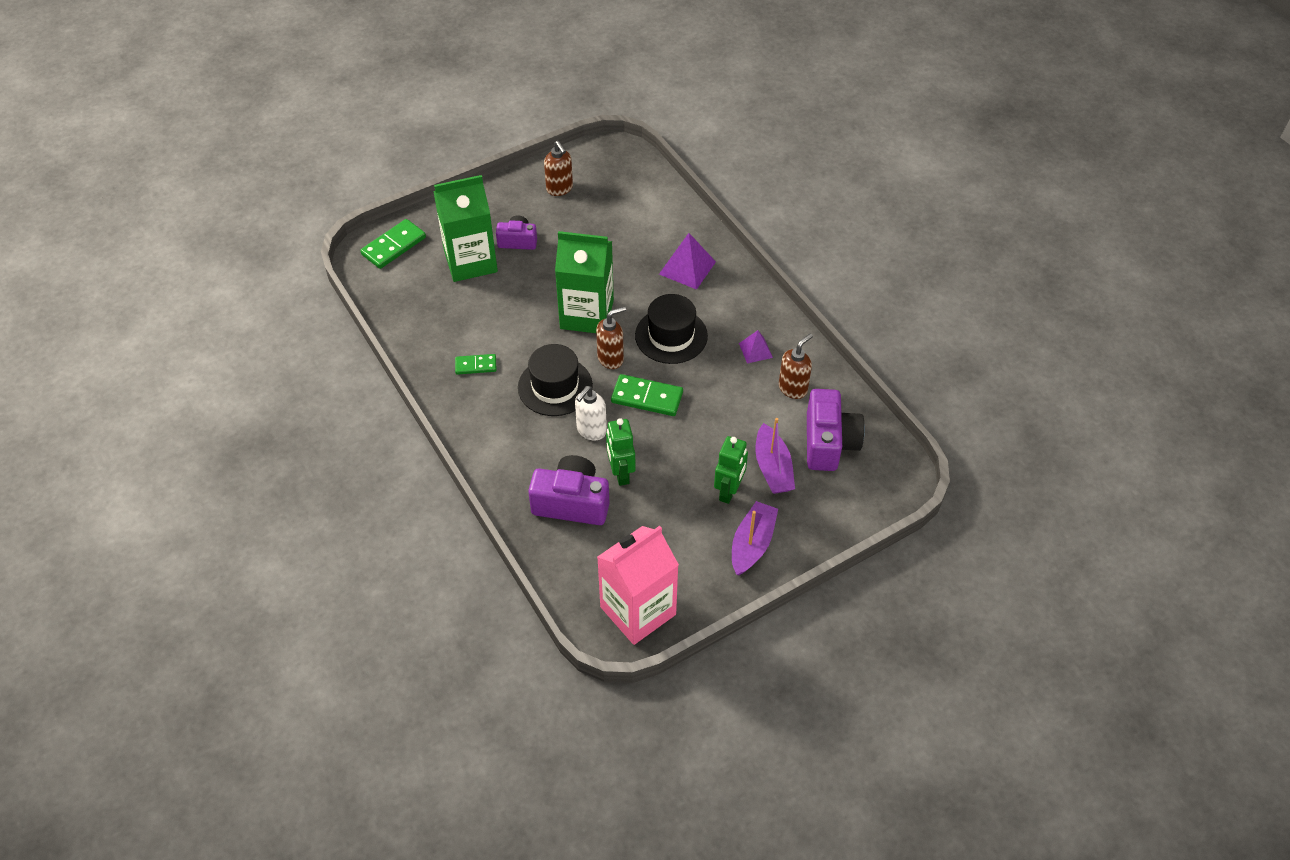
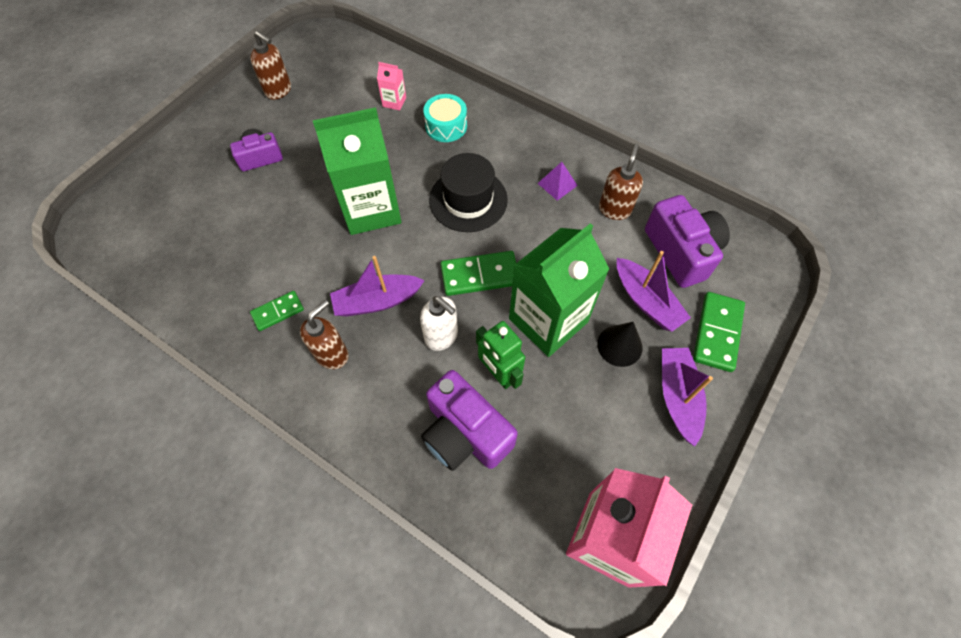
camera: 25 degrees left, 10 degrees up
green domino [360,219,426,269] -> green domino moved to [693,292,745,372]
green carton [433,175,498,282] -> green carton moved to [509,223,610,357]
black hat [518,344,593,416] -> purple boat [330,256,425,316]
purple camera [528,455,610,525] -> purple camera turned 120 degrees counterclockwise [421,370,518,471]
white soap dispenser [575,386,607,440] -> white soap dispenser turned 60 degrees counterclockwise [420,296,458,351]
brown soap dispenser [596,306,626,369] -> brown soap dispenser moved to [300,300,349,369]
purple pyramid [659,233,716,290] -> turquoise drum [423,94,467,142]
green robot [714,436,748,504] -> black cone [597,322,642,367]
none -> pink carton [377,62,406,111]

